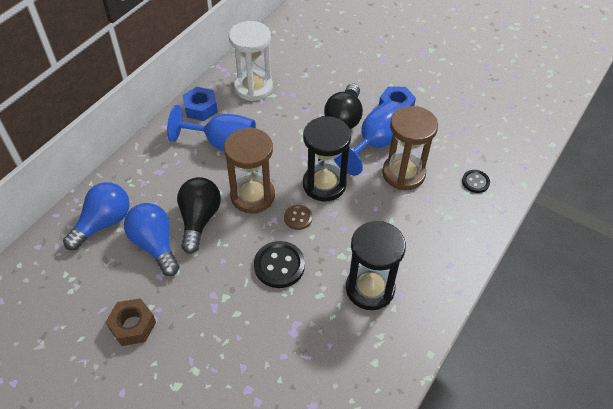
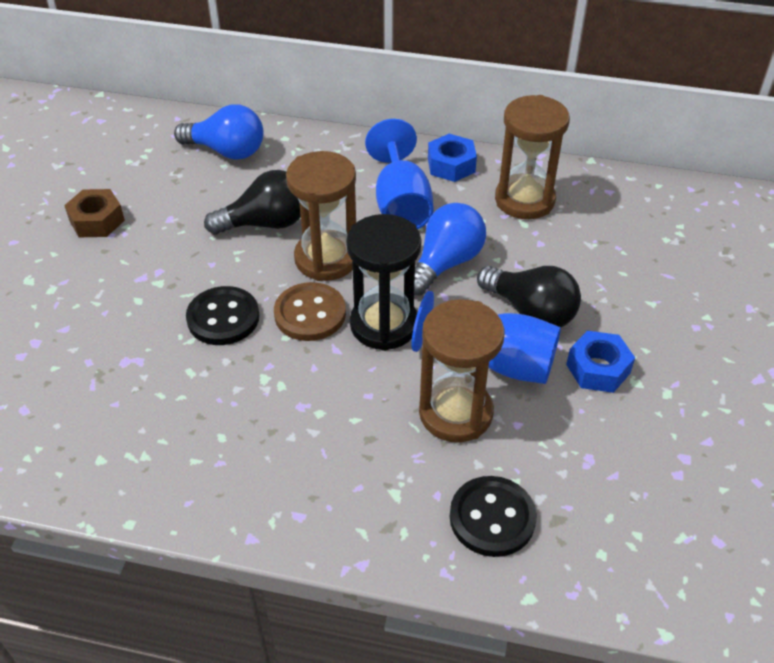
camera: 70 degrees right, 5 degrees down
blue light bulb [124,203,179,276] -> blue light bulb moved to [414,203,486,296]
white hourglass [229,21,273,101] -> brown hourglass [495,95,570,219]
brown button [284,205,312,230] -> brown button [274,282,346,341], size x1.70
black light bulb [324,84,363,129] -> black light bulb turned 135 degrees counterclockwise [477,266,581,327]
black hourglass [346,221,406,310] -> none
black button [462,170,490,193] -> black button [450,476,537,557], size x1.70

